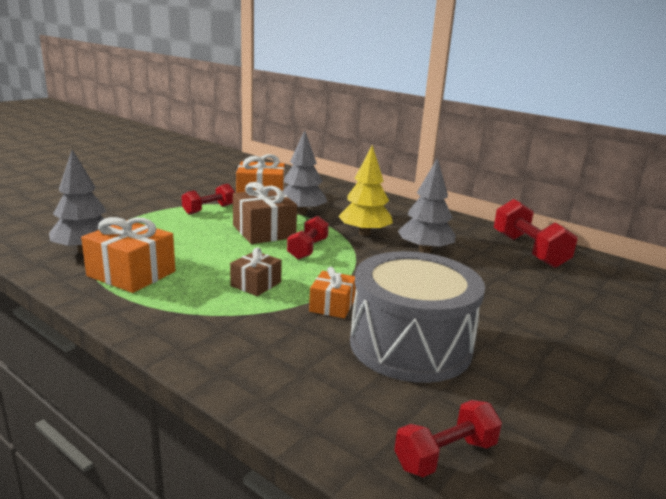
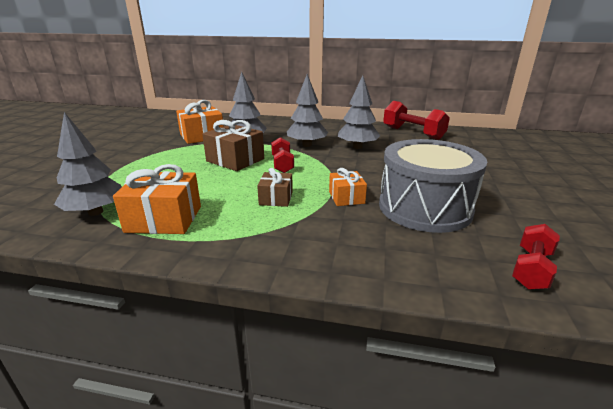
camera: 25 degrees left, 5 degrees up
red dumbbell [182,184,235,215] -> none
yellow tree [338,145,393,236] -> grey tree [287,74,328,147]

